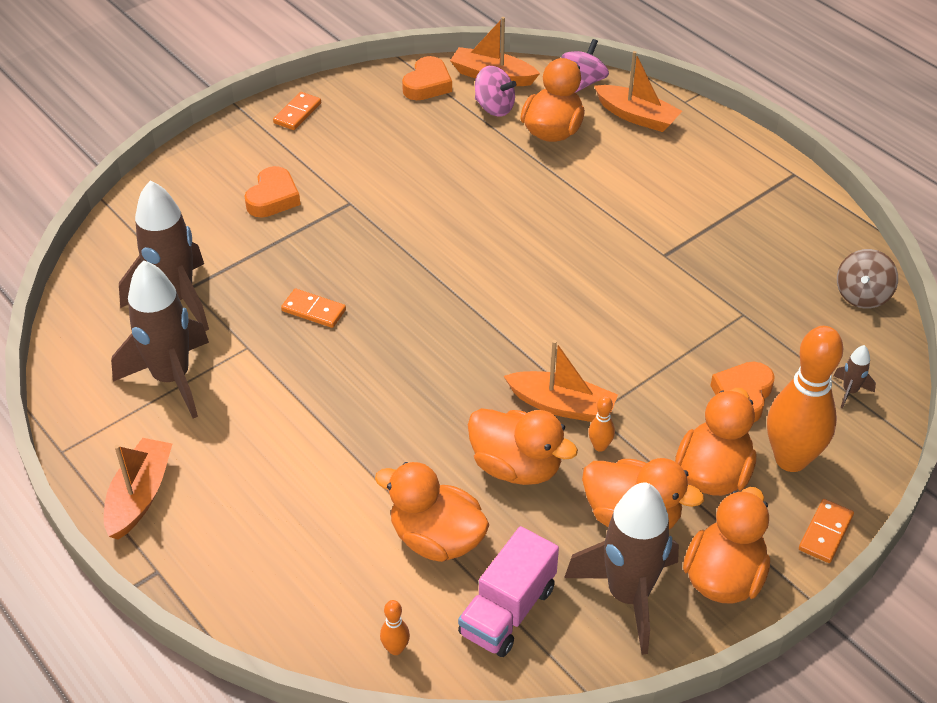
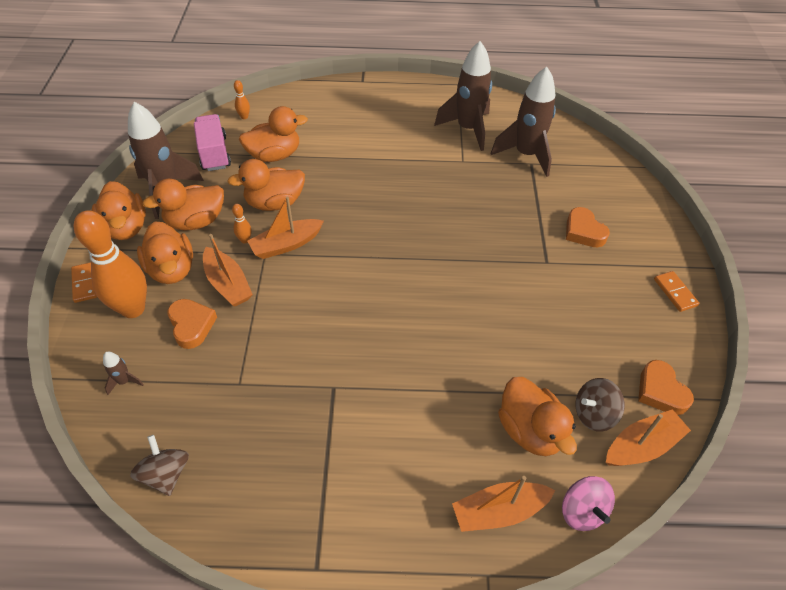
camera: 130 degrees right, 5 degrees up
orange boat [104,438,172,540] -> orange boat moved to [203,234,253,306]
orange domino [281,289,346,328] -> none
pink spinning top [475,66,516,116] -> brown spinning top [575,378,625,432]

